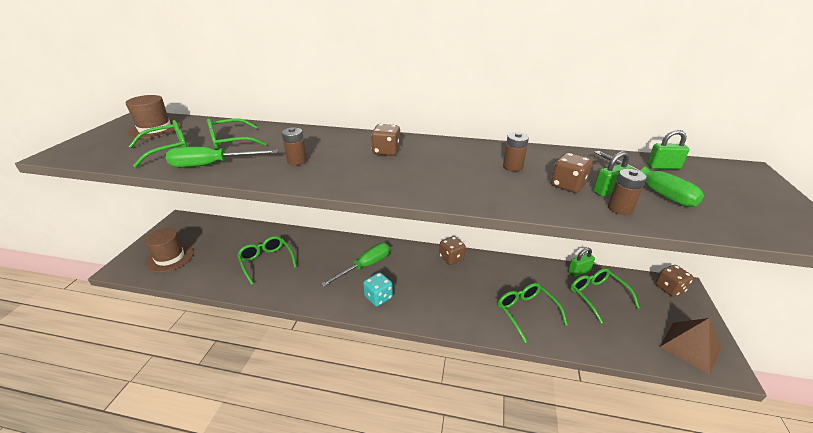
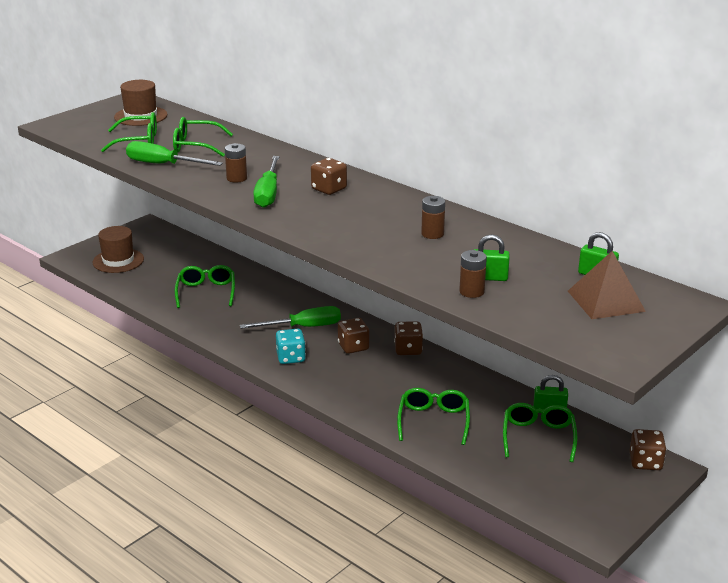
camera: 30 degrees right, 5 degrees down
brown dice [551,153,592,193] -> brown dice moved to [338,318,369,354]
green screwdriver [594,151,704,207] -> green screwdriver moved to [253,156,279,208]
brown pyramid [660,318,721,375] -> brown pyramid moved to [568,251,646,319]

